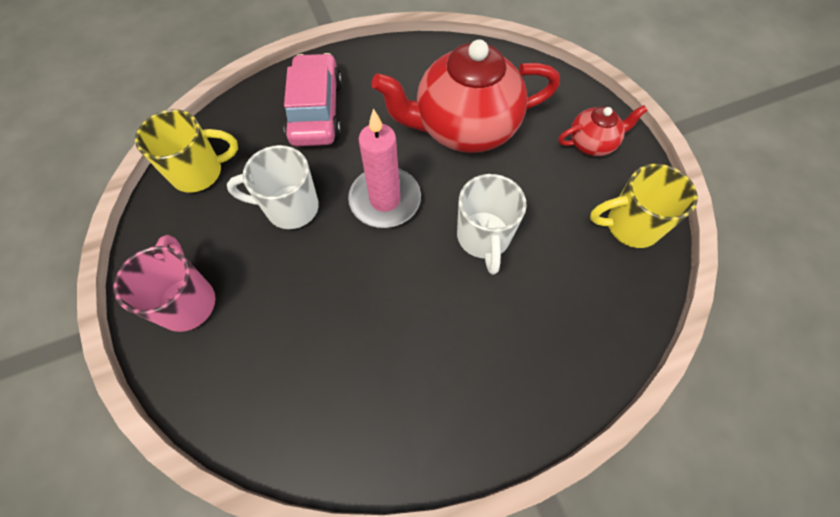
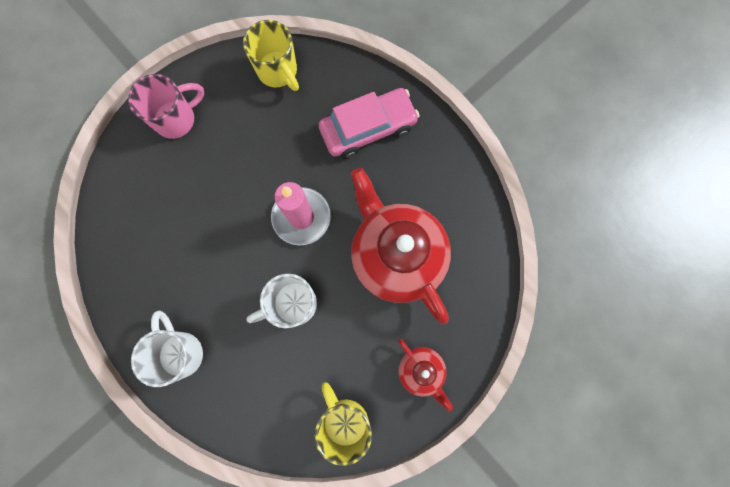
camera: 70 degrees right, 15 degrees up
white mug [227,145,319,229] -> white mug moved to [131,310,203,387]

